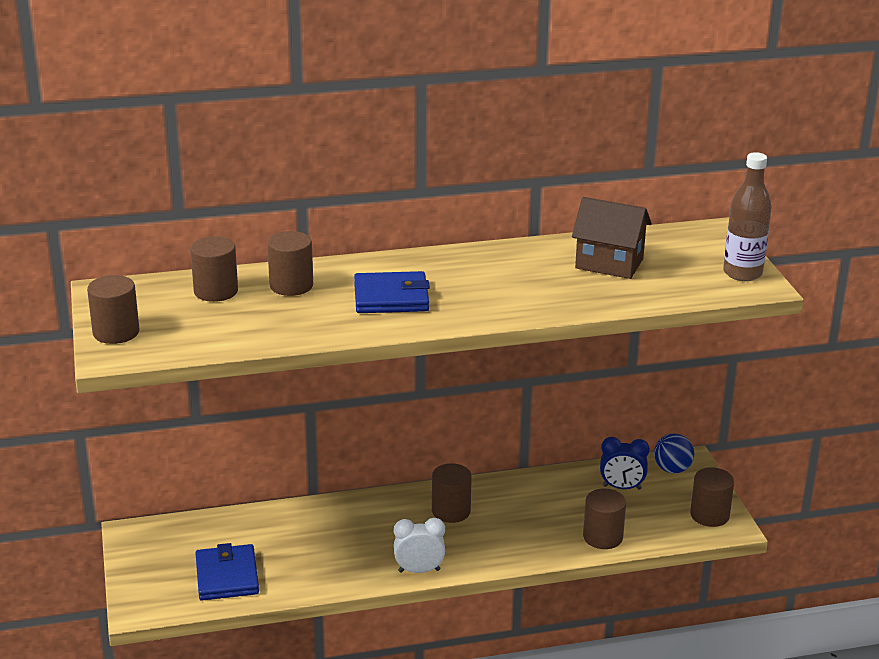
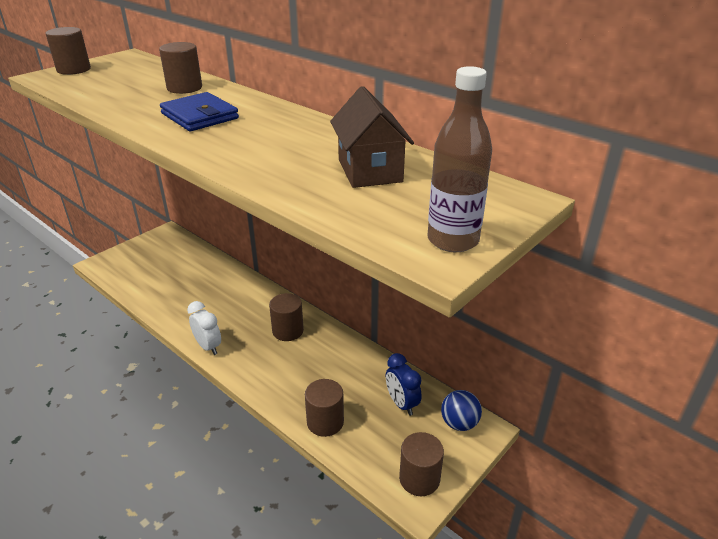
camera: 55 degrees right, 5 degrees up
brown cylinder [190,236,238,302] -> none
blue wallet [195,543,259,601] -> none

